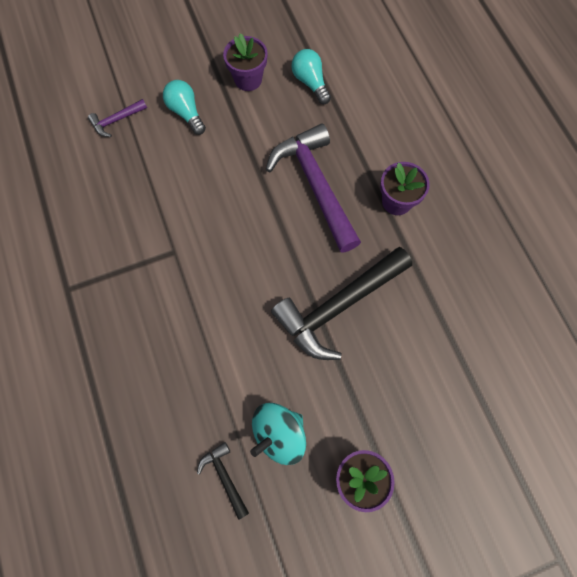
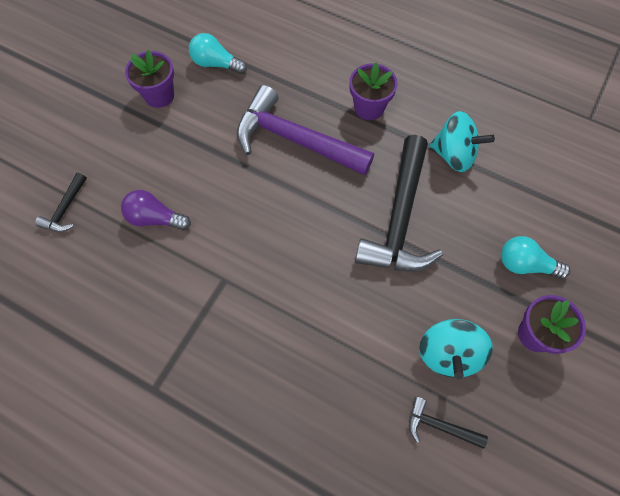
camera: 40 degrees left, 5 degrees down
purple hammer [88,99,147,137] -> black hammer [35,173,87,232]
turquoise light bulb [163,80,206,135] -> turquoise light bulb moved to [501,236,570,279]
none -> purple light bulb [121,190,191,231]
none -> turquoise spinning top [430,111,495,172]

